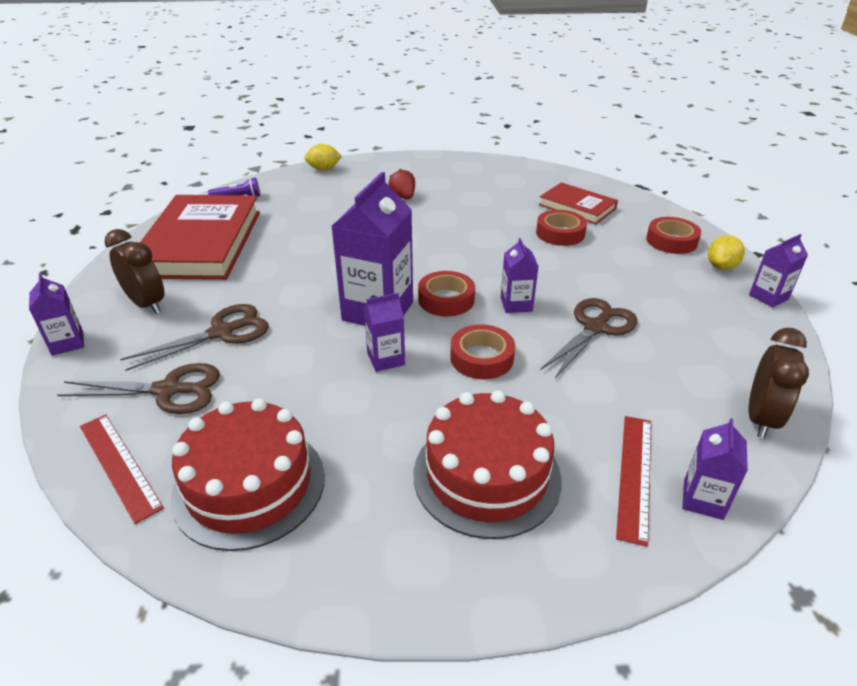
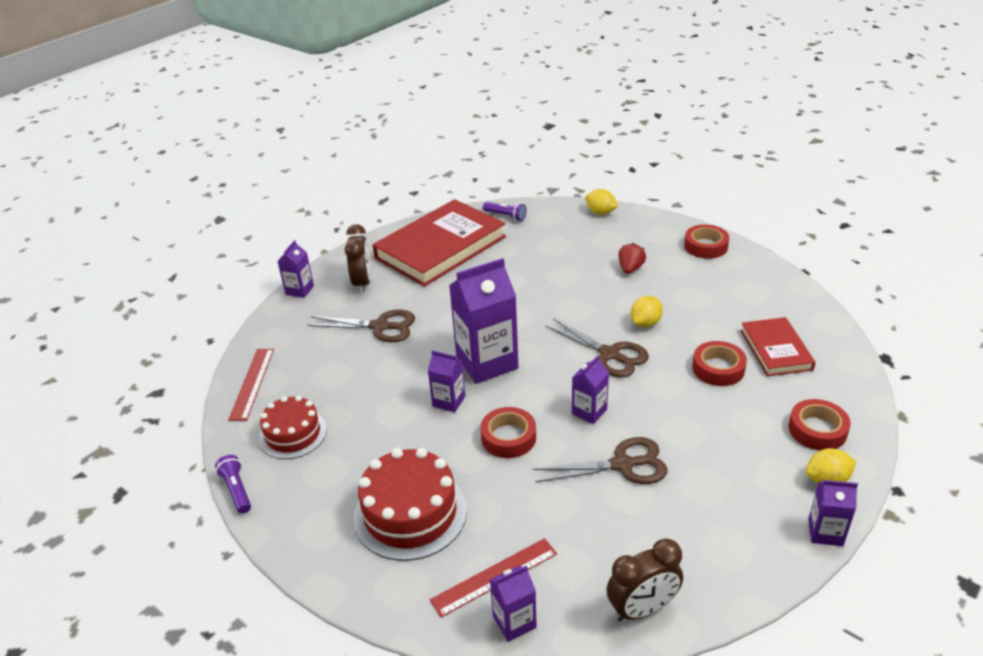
camera: 45 degrees right, 0 degrees up
brown scissors [57,363,220,414] -> brown scissors moved to [545,318,649,378]
red cake [171,398,325,551] -> red cake [259,395,327,459], size x0.66
red tape [418,271,475,316] -> red tape moved to [684,224,729,259]
none -> purple flashlight [215,455,251,514]
none -> yellow lemon [631,296,663,327]

